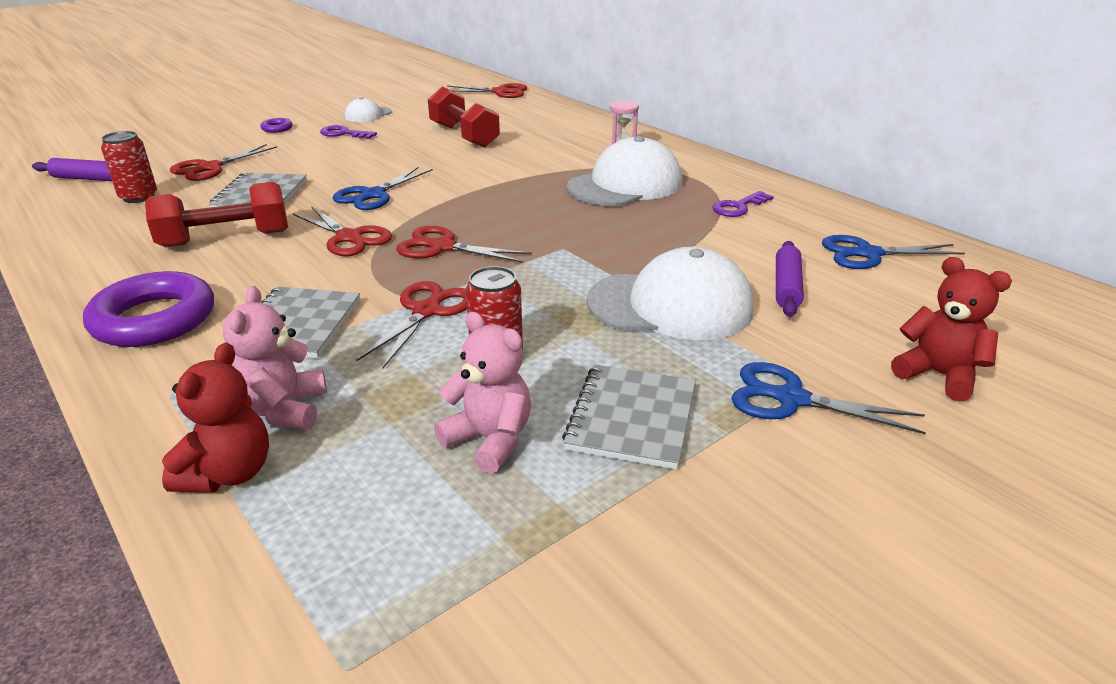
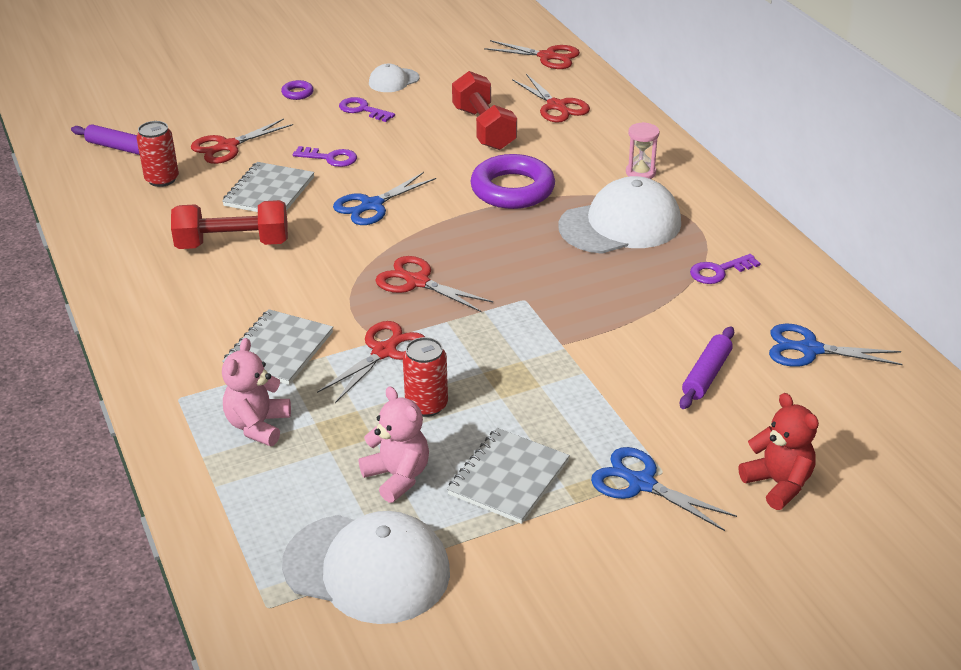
camera: 15 degrees right, 5 degrees up
purple ring [83,271,214,347] -> purple ring moved to [470,154,555,209]
red teddy bear [162,343,269,493] -> none
red scissors [293,206,392,256] -> red scissors moved to [512,74,590,123]
white cap [587,247,753,340] -> white cap moved to [282,511,450,624]
none -> purple key [293,146,357,167]

